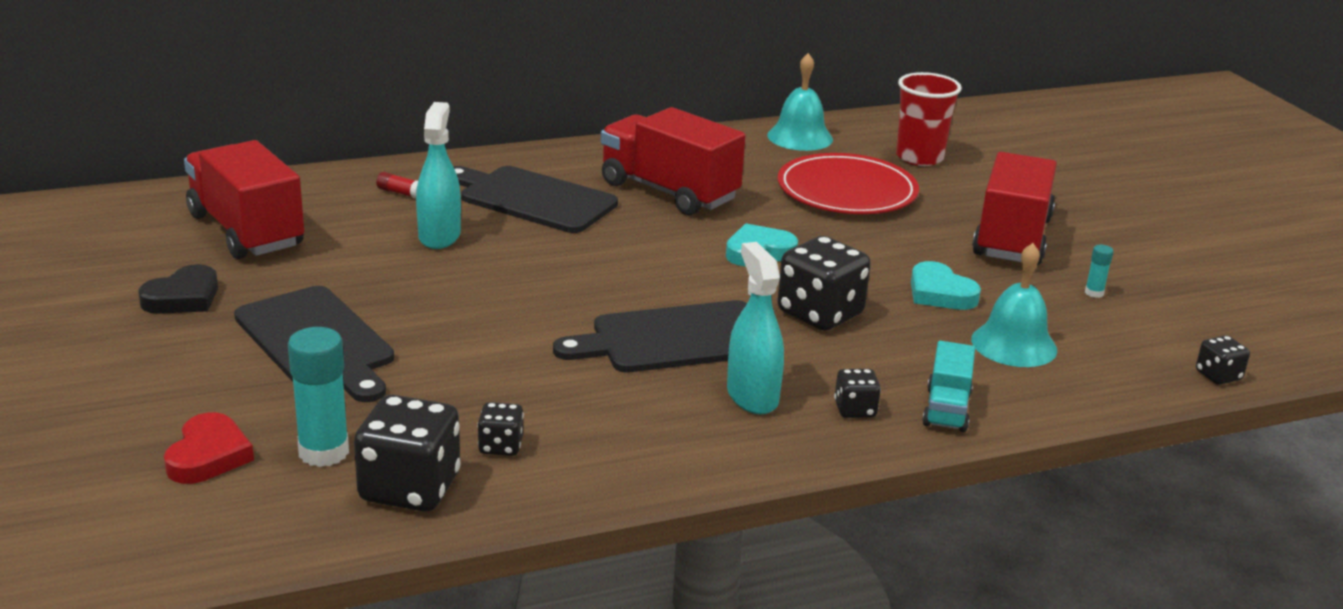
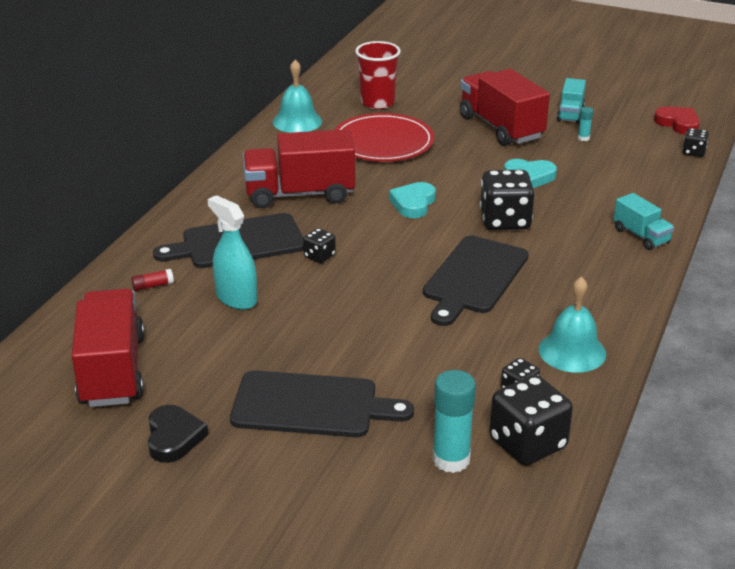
camera: 45 degrees left, 5 degrees up
red heart [164,412,254,484] -> red heart moved to [654,106,700,135]
red truck [184,140,304,259] -> red truck turned 75 degrees clockwise [72,289,145,407]
turquoise spray bottle [727,242,784,414] -> none
black dice [834,369,881,418] -> black dice moved to [303,228,336,263]
turquoise bell [971,243,1057,367] -> turquoise bell moved to [539,276,606,373]
none -> turquoise truck [557,78,586,124]

